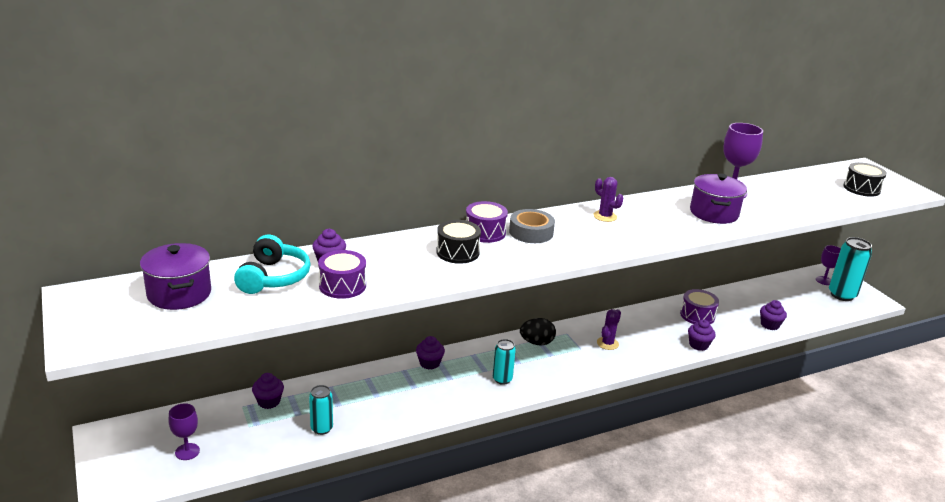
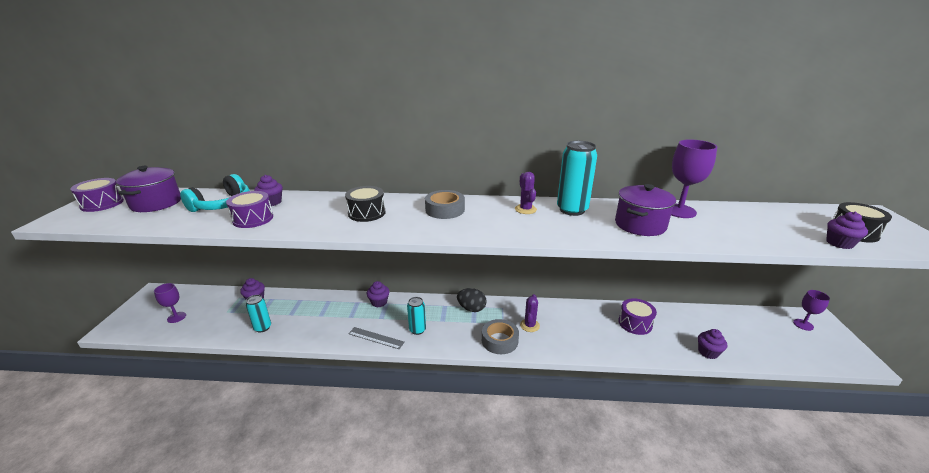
camera: 30 degrees right, 0 degrees up
purple drum [466,201,508,243] -> purple drum moved to [70,178,124,212]
purple cactus [597,309,621,350] -> purple cactus turned 45 degrees counterclockwise [520,294,540,332]
purple cupcake [688,319,715,351] -> purple cupcake moved to [826,212,868,249]
turquoise can [829,237,872,301] -> turquoise can moved to [557,141,597,216]
none -> grey ruler [348,327,405,349]
none -> grey tape [482,319,519,354]

